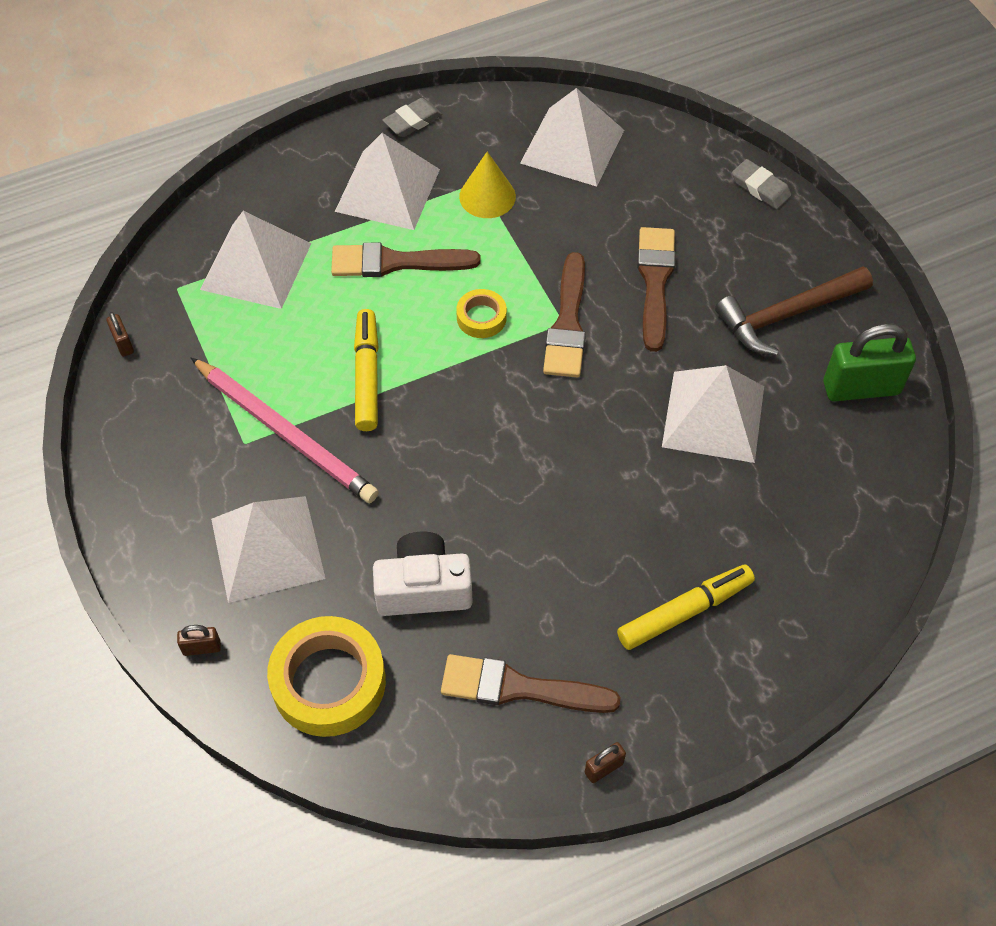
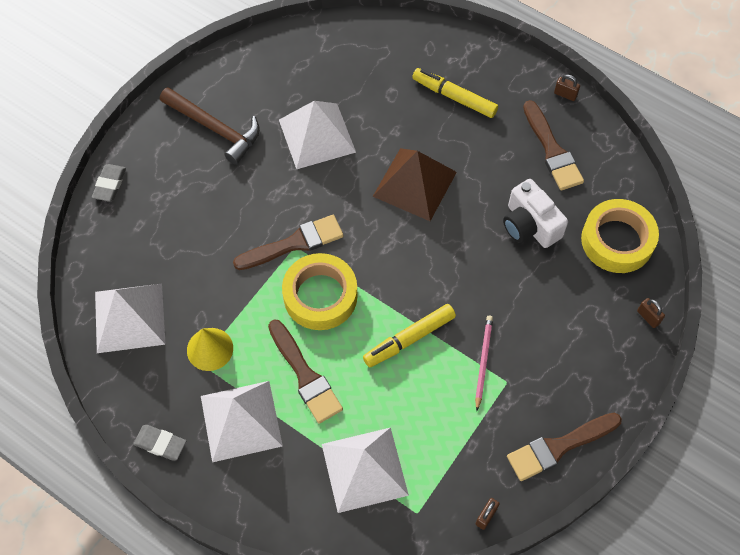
camera: 120 degrees left, 5 degrees up
pink pencil [191,358,379,503] -> pink pencil [475,316,493,411], size x0.54
white pyramid [211,496,326,603] -> none
yellow tape [456,289,507,338] -> yellow tape [282,253,358,330], size x1.95
brown brush [637,227,676,352] -> brown brush moved to [507,412,622,481]
green padlock [823,323,916,402] -> none
none -> brown pyramid [373,148,457,221]

